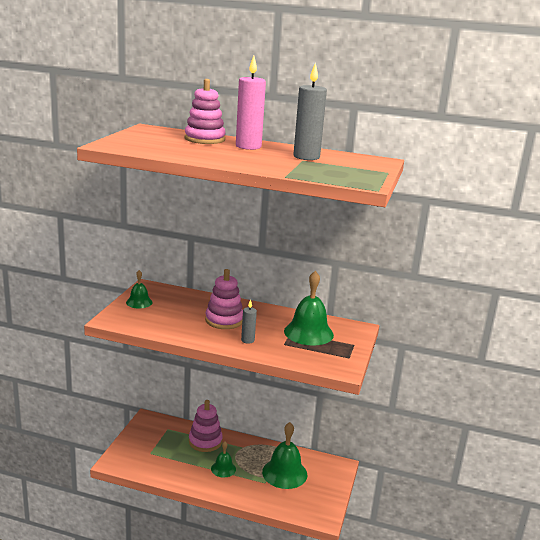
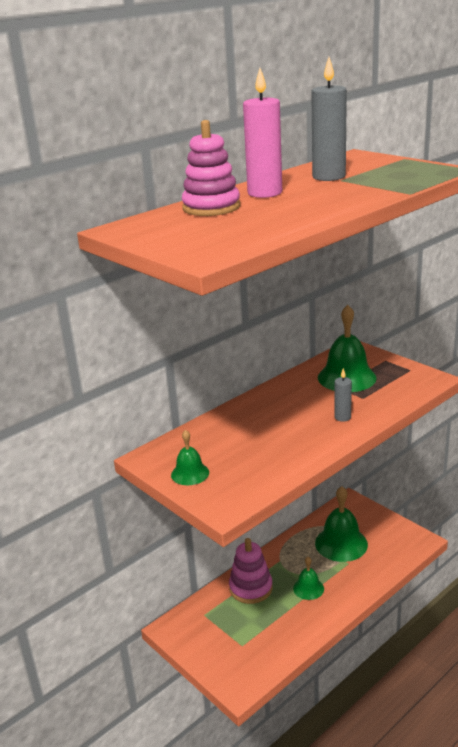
camera: 55 degrees left, 5 degrees up
pink stacking toy [205,269,243,329] -> none

